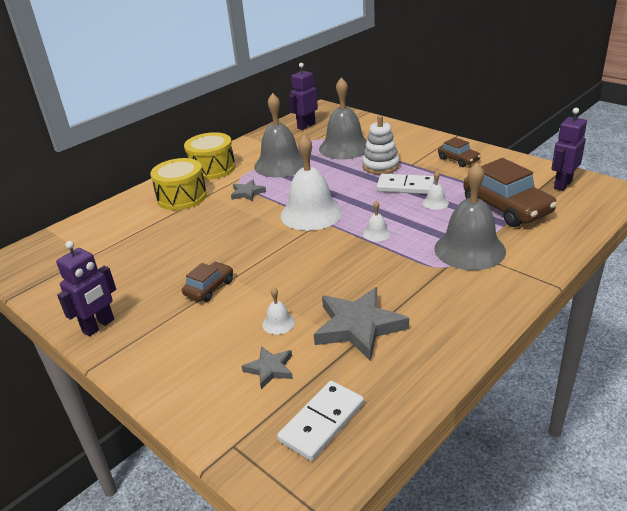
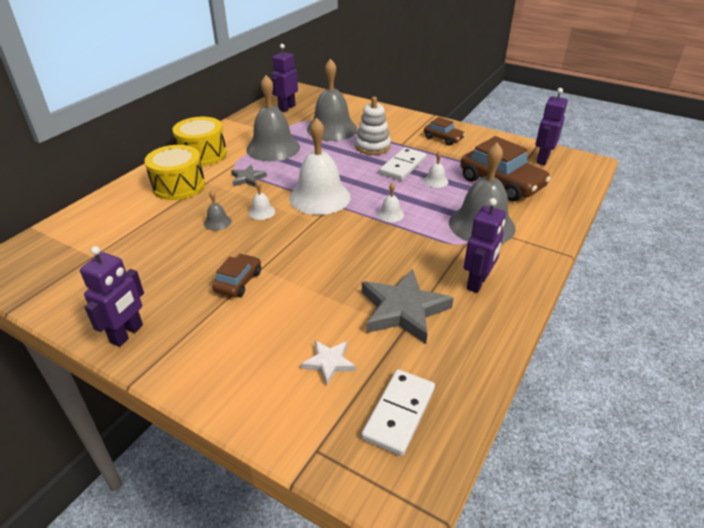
camera: 15 degrees left, 5 degrees up
grey star [242,346,293,389] -> white star [301,340,356,386]
white bell [262,287,295,335] -> white bell moved to [249,180,275,220]
white domino [376,174,435,194] -> white domino turned 60 degrees counterclockwise [379,147,426,181]
none -> grey bell [204,190,232,231]
none -> purple robot [464,198,506,293]

